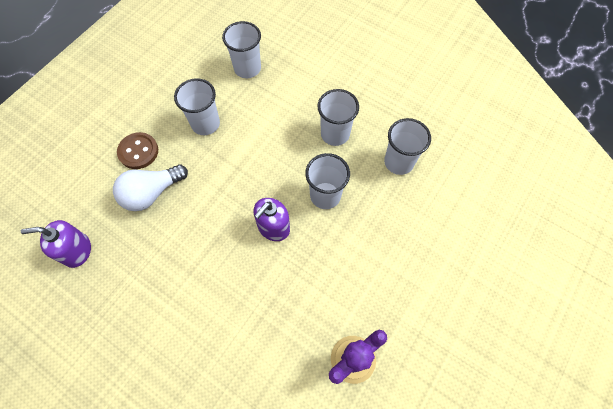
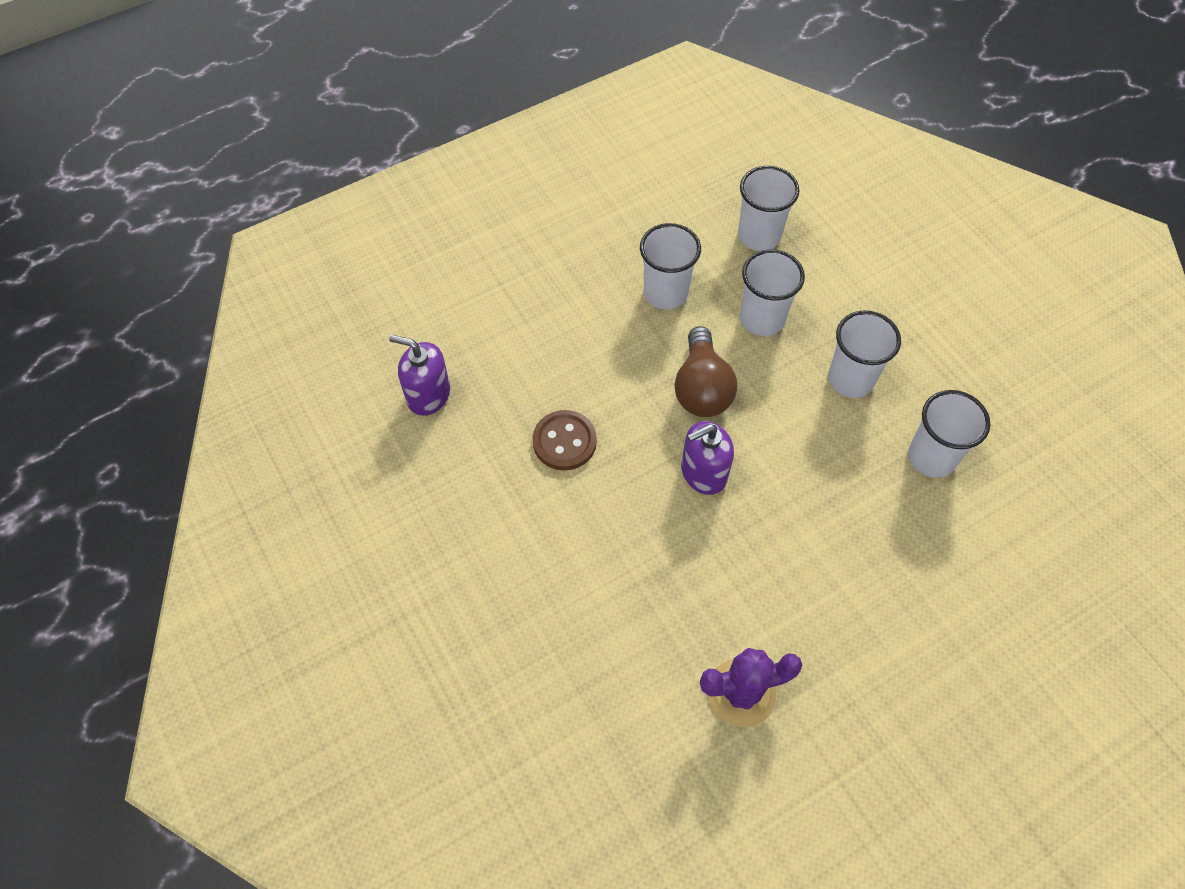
camera: 25 degrees right, 5 degrees down
white light bulb [113,164,188,211] -> none
brown button [117,132,158,169] -> brown button moved to [533,410,597,470]
white cup [305,153,350,209] -> white cup moved to [740,249,805,336]
none -> brown light bulb [674,326,737,417]

